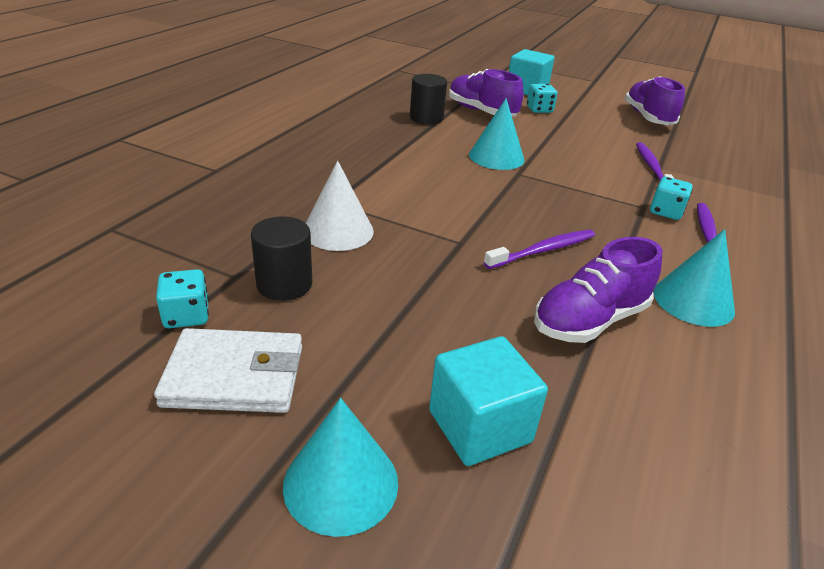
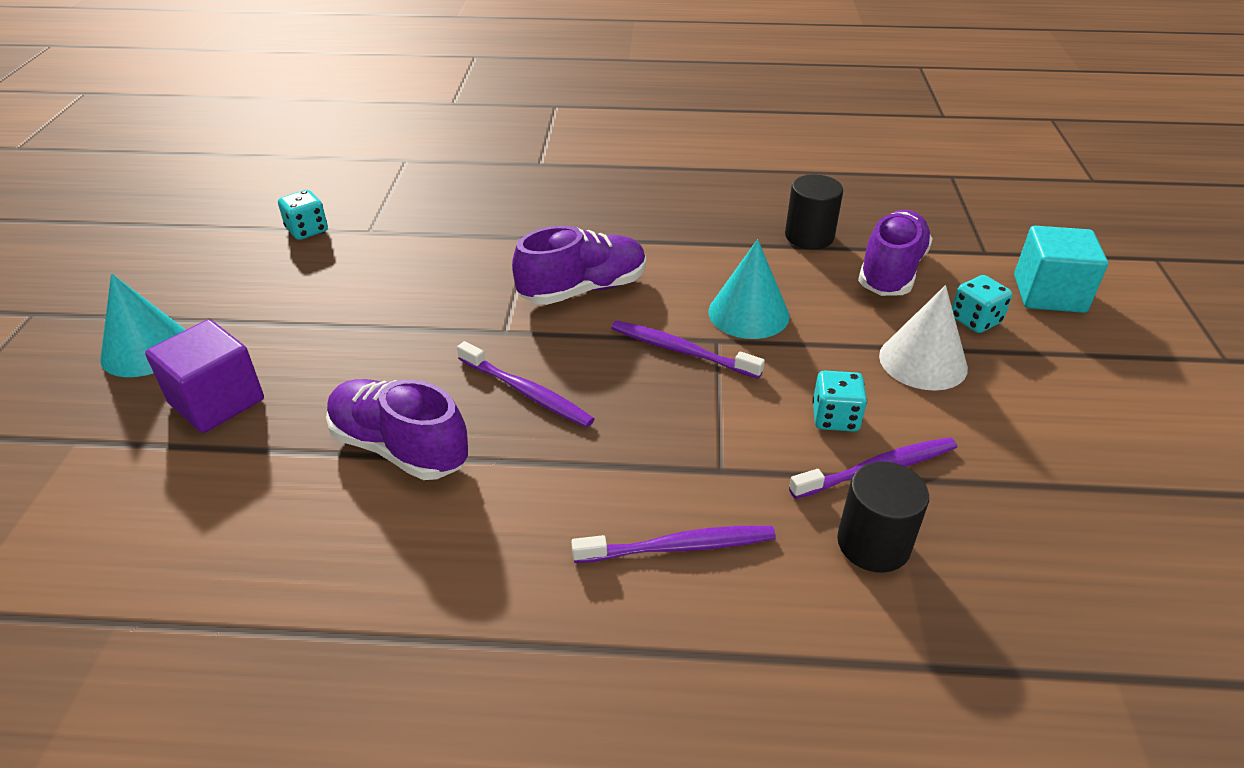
camera: 70 degrees right, 5 degrees up
white wallet [154,328,302,413] -> none
black cylinder [251,216,312,301] -> black cylinder moved to [837,461,929,573]
white cone [306,161,374,251] -> white cone moved to [879,285,968,391]
turquoise cube [429,336,548,466] -> purple cube [145,320,264,433]
purple shoe [625,76,685,125] -> purple shoe moved to [512,226,646,305]
turquoise dice [650,177,693,220] -> turquoise dice moved to [812,371,867,432]
turquoise cone [653,229,735,327] -> none
none -> purple toothbrush [611,320,765,379]

